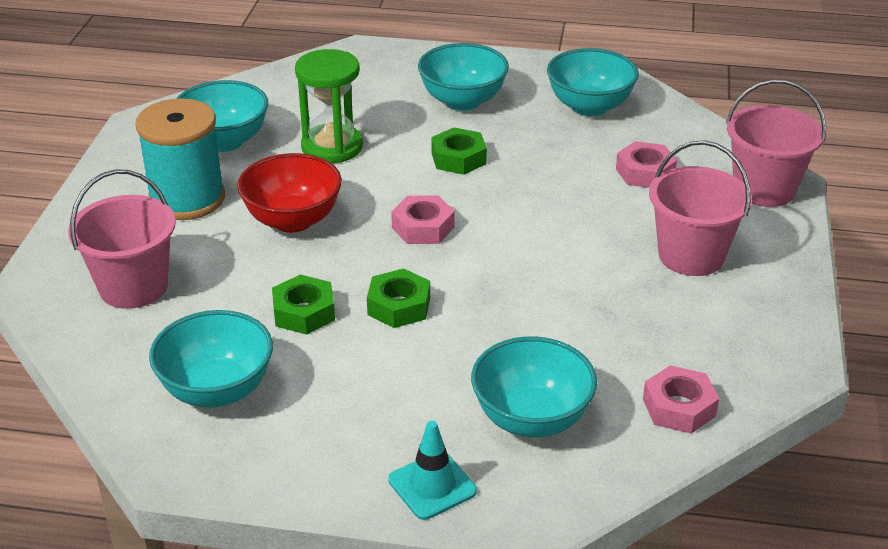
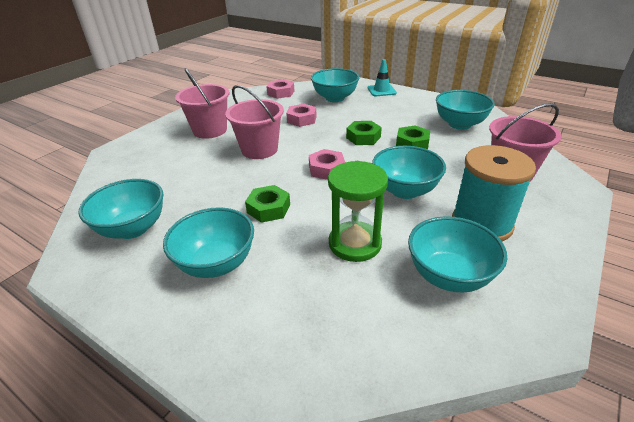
camera: 155 degrees left, 0 degrees up
red bowl [237,153,342,233] -> turquoise bowl [372,146,446,199]
pink nut [616,141,677,188] -> pink nut moved to [286,104,317,127]
pink bucket [726,79,826,207] -> pink bucket moved to [225,85,284,159]

